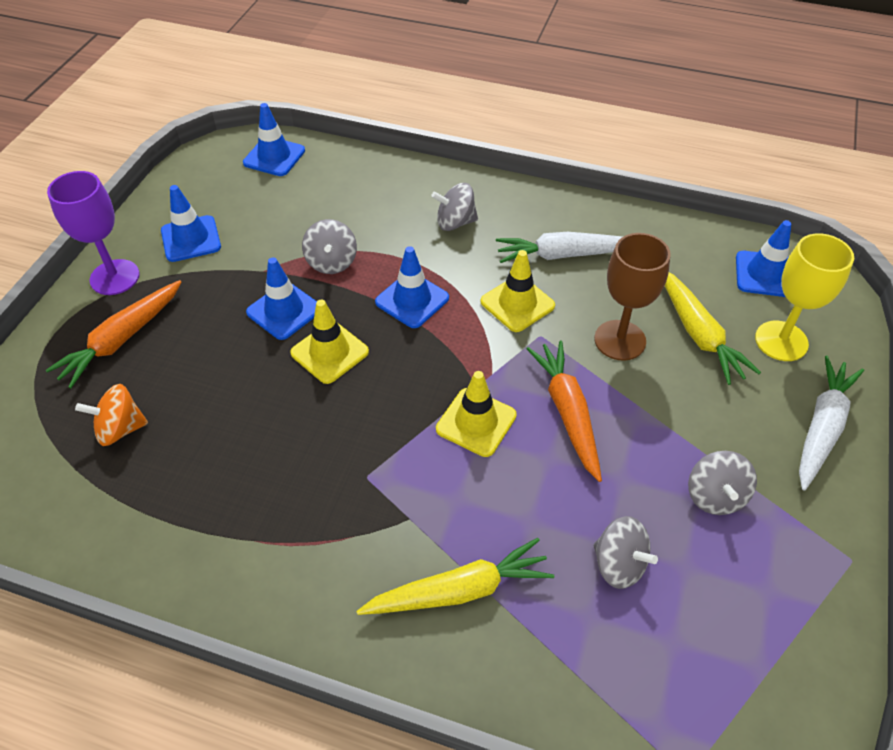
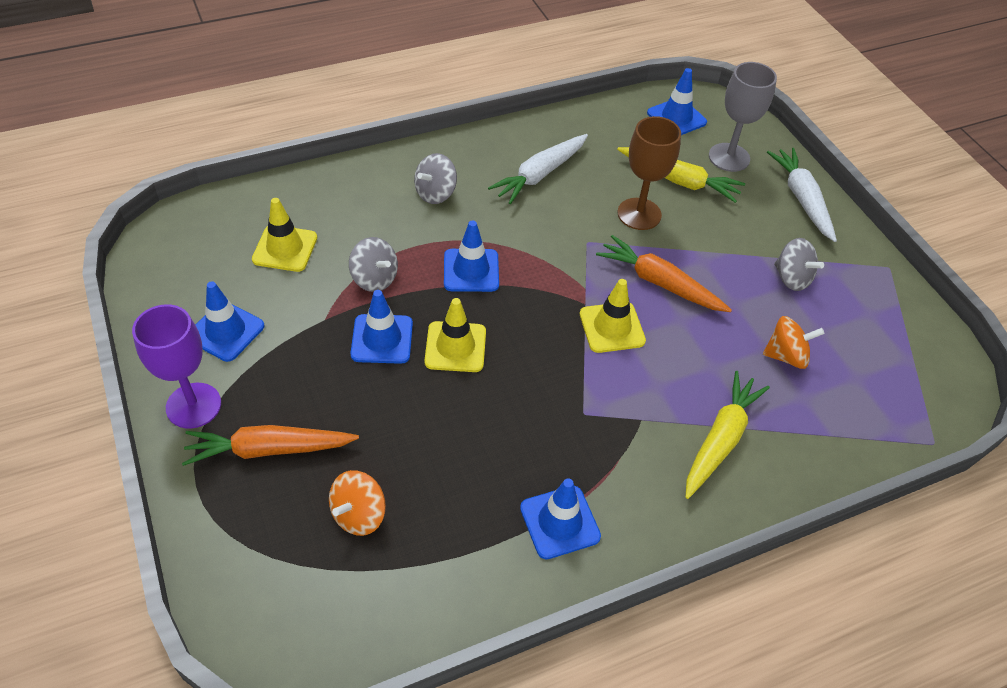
camera: 45 degrees left, 0 degrees up
orange carrot [46,280,181,388] -> orange carrot turned 90 degrees clockwise [182,425,359,466]
blue traffic cone [243,103,305,176] -> blue traffic cone moved to [520,478,601,559]
yellow traffic cone [481,250,555,332] -> yellow traffic cone moved to [252,198,317,272]
grey spinning top [593,516,658,589] -> orange spinning top [763,316,825,369]
yellow goblet [755,233,854,361] -> grey goblet [709,62,777,172]

